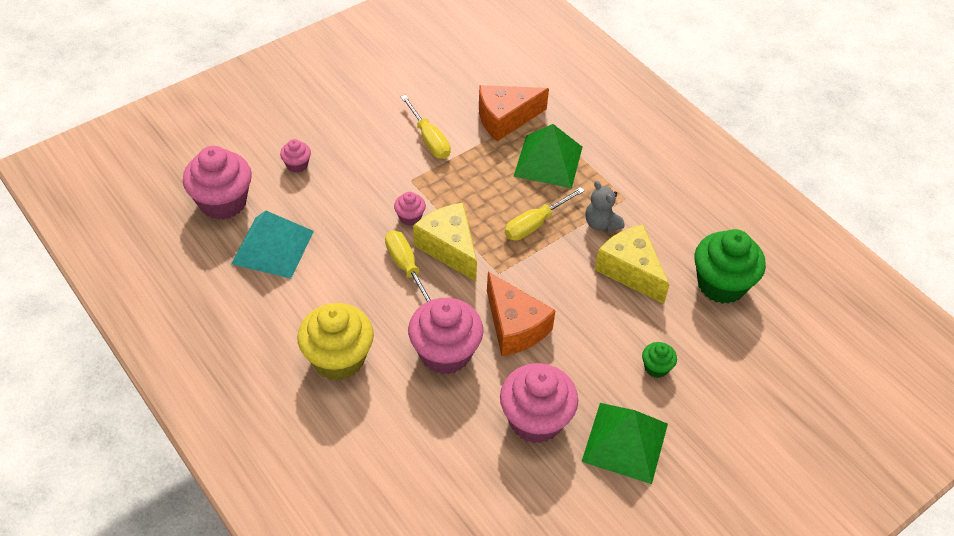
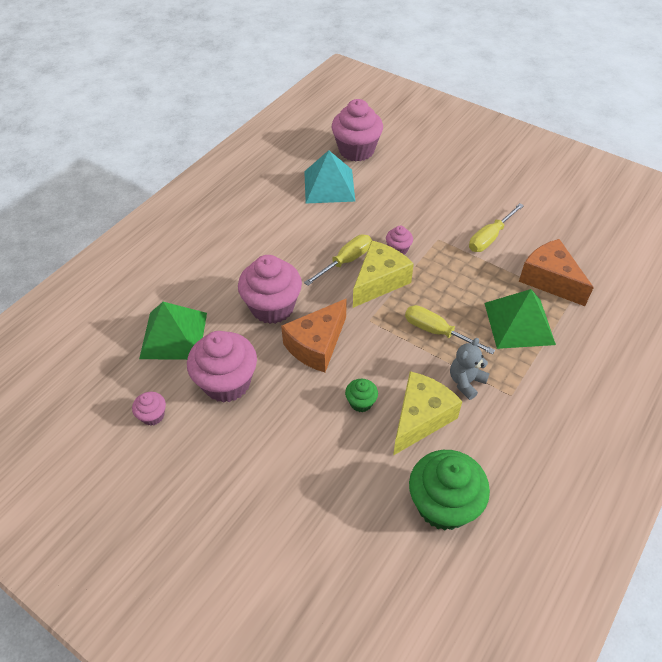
camera: 75 degrees right, 0 degrees up
pink cupcake [280,139,311,173] -> pink cupcake moved to [132,392,166,426]
yellow cupcake [297,303,374,381] -> none
green pyramid [581,403,668,484] -> green pyramid moved to [139,302,207,360]
green cupcake [642,342,677,378] -> green cupcake moved to [345,379,378,412]

